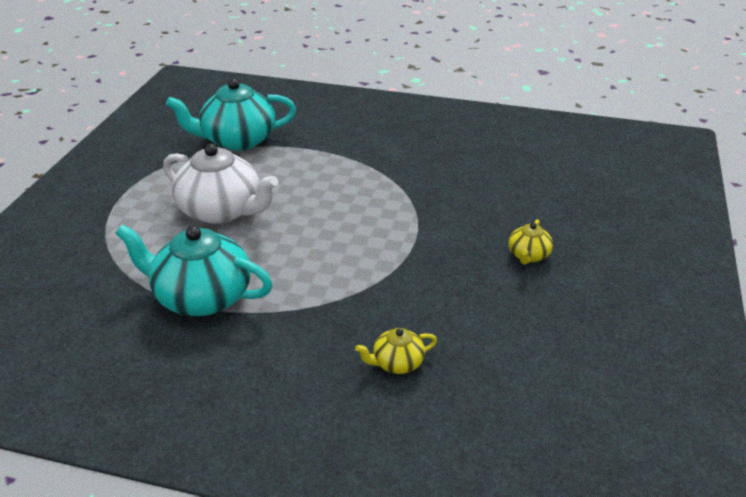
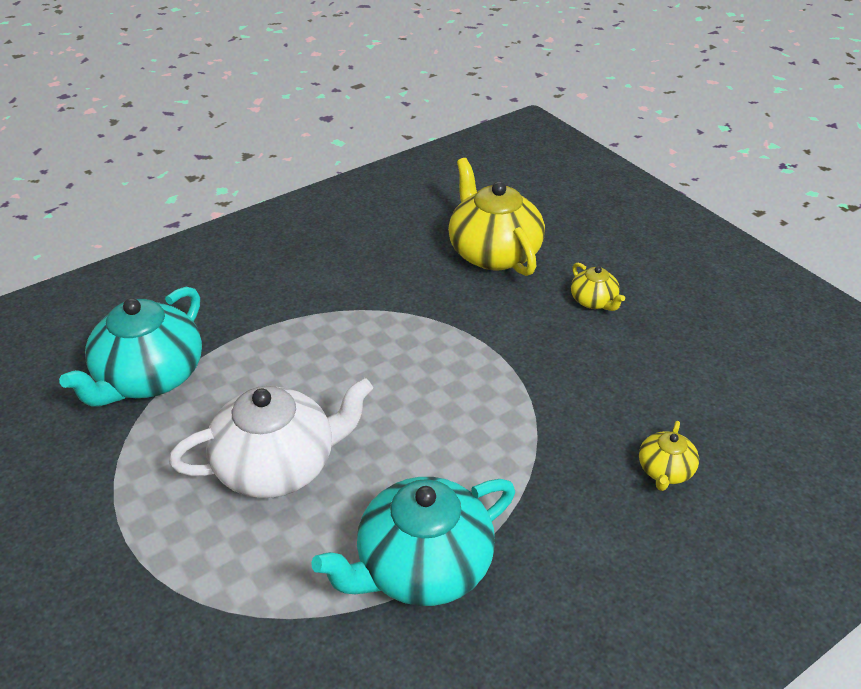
camera: 50 degrees left, 5 degrees up
none -> yellow teapot [448,158,545,276]

